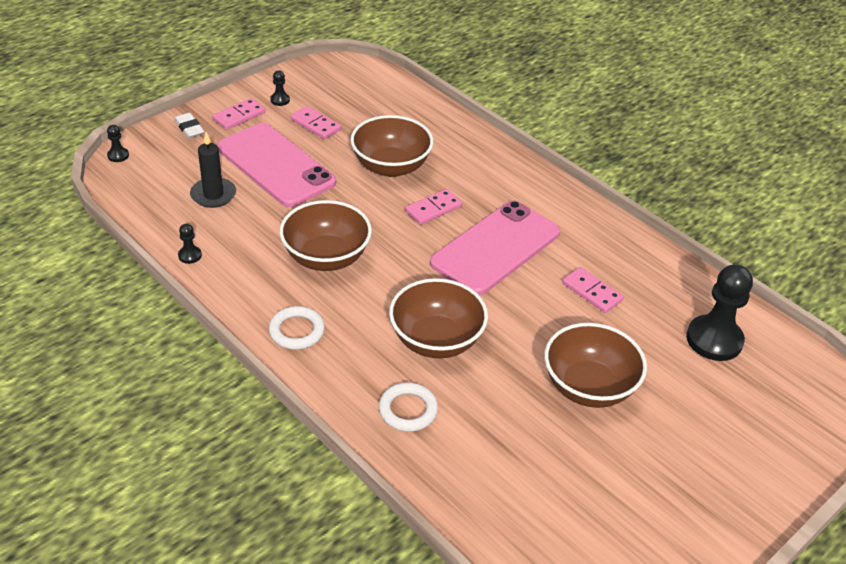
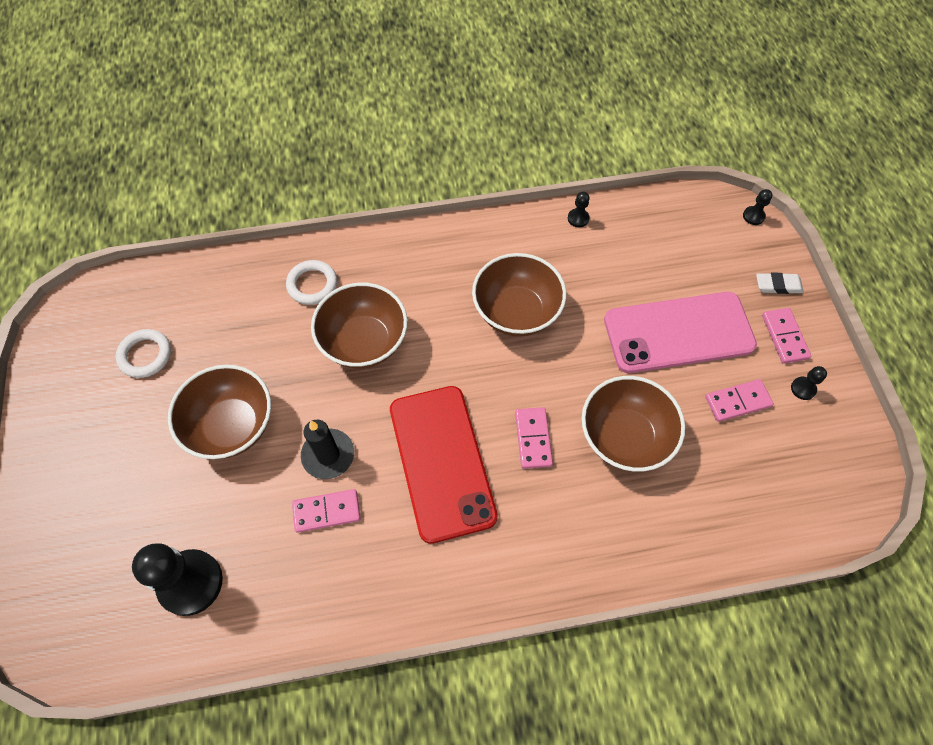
camera: 125 degrees right, 20 degrees up
black candle [190,132,236,208] -> black candle moved to [301,420,354,479]
white ring [269,306,325,350] -> white ring moved to [116,329,171,378]
pink phone [430,201,560,296] -> red phone [390,386,498,544]

